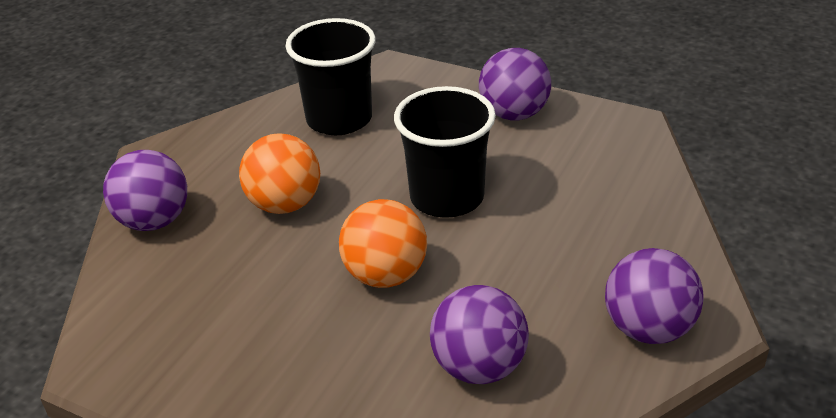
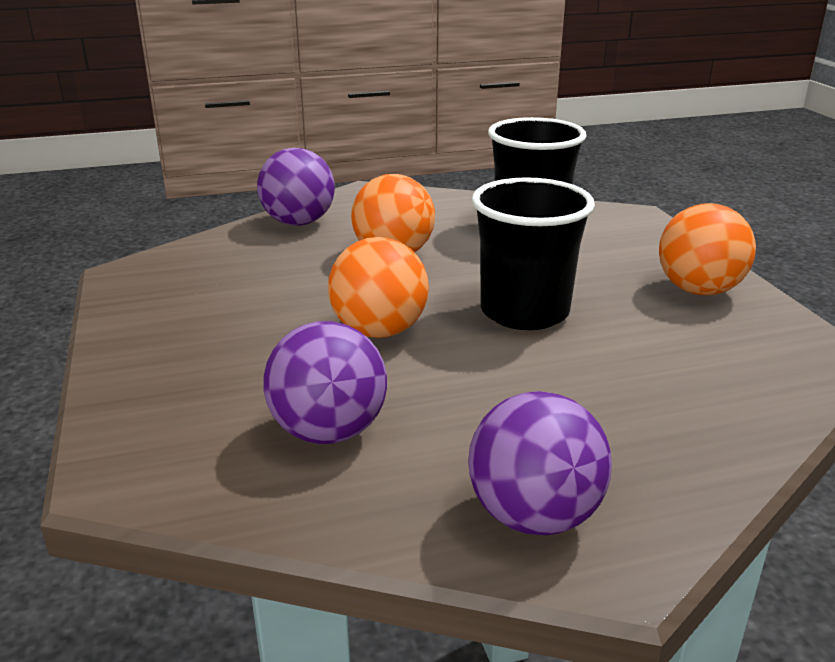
camera: 45 degrees right, 10 degrees down
purple ball [479,48,551,120] -> orange ball [659,203,756,295]

